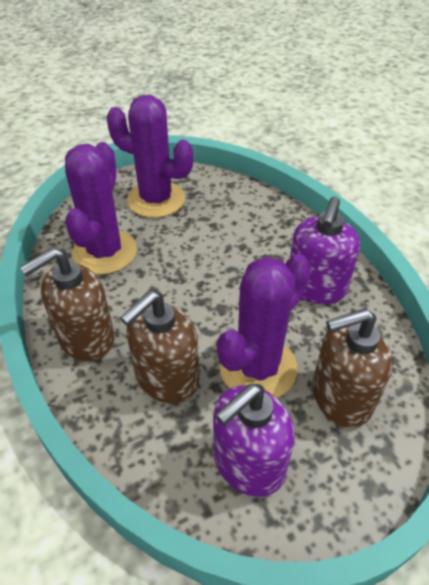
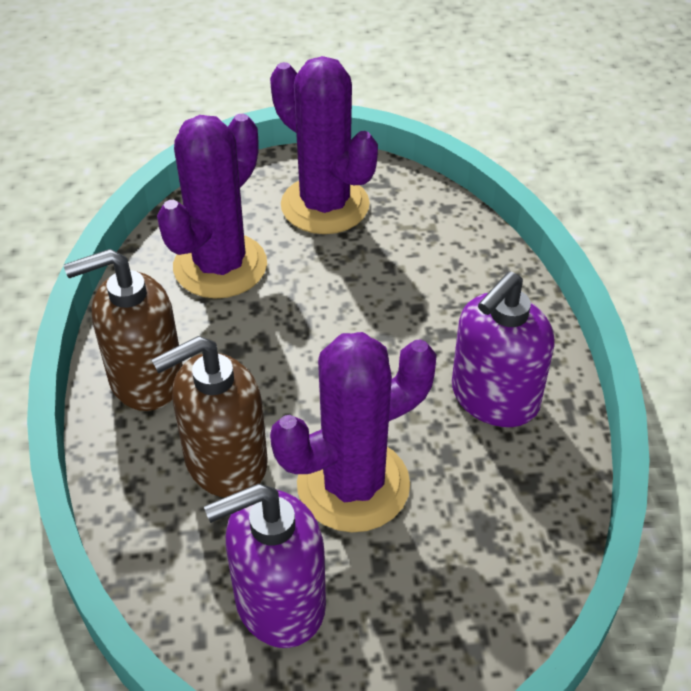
camera: 20 degrees right, 0 degrees up
brown soap dispenser [312,308,393,427] -> none

